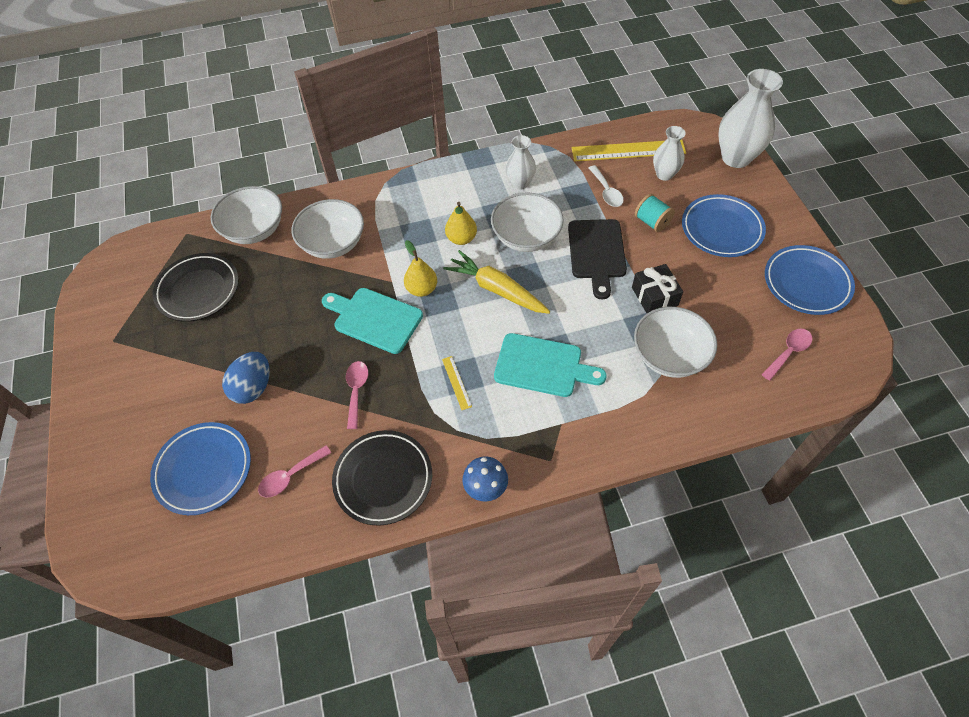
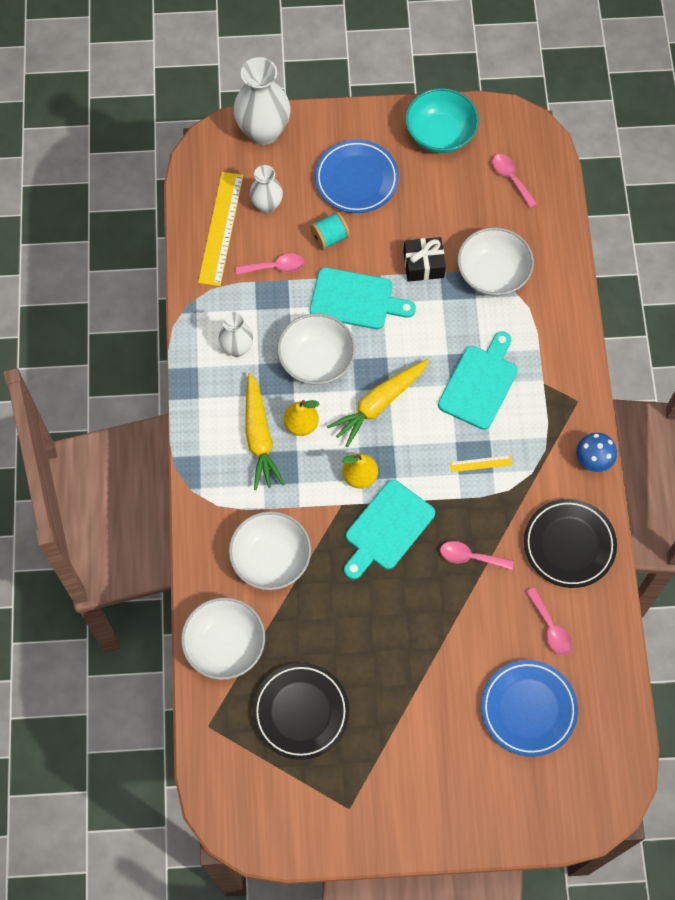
camera: 80 degrees left, 10 degrees up
blue egg [222,352,270,404] -> none
black cutting board [568,219,627,299] -> turquoise cutting board [310,267,416,329]
white spoon [589,165,624,207] -> pink spoon [236,254,304,275]
blue plate [765,245,855,315] -> turquoise bowl [405,88,479,153]
none -> yellow carrot [245,373,285,490]

